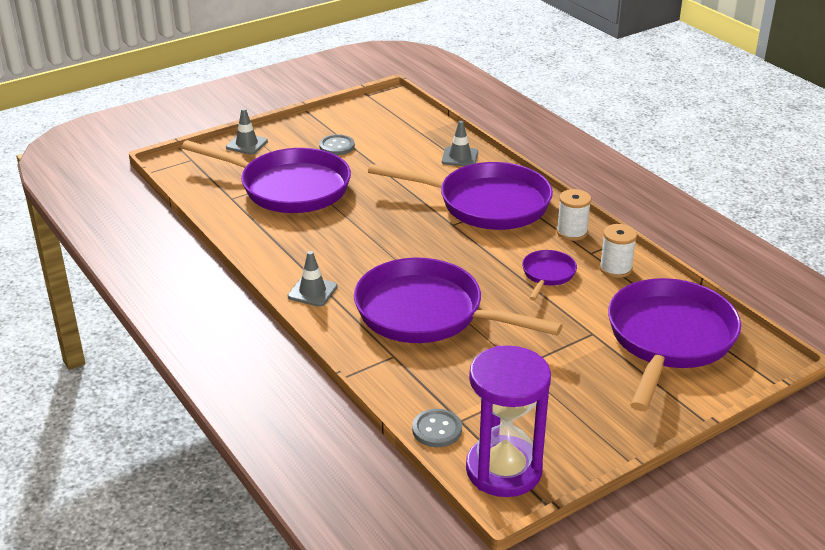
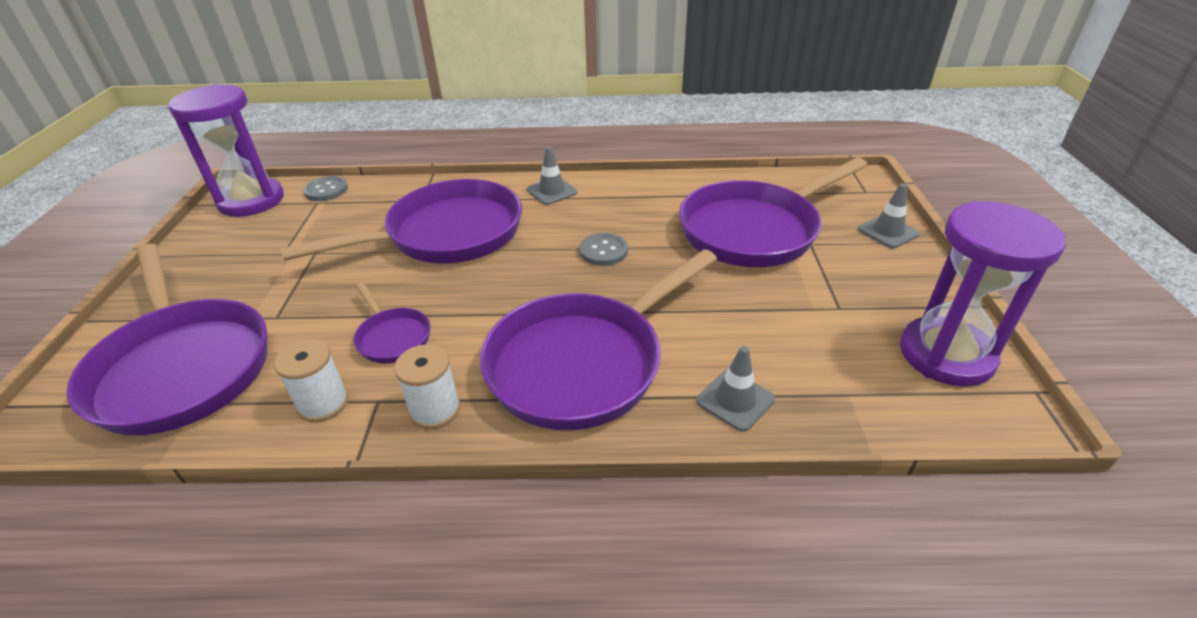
camera: 125 degrees right, 5 degrees up
grey button [319,134,355,155] -> grey button moved to [579,233,628,266]
none -> purple hourglass [900,201,1066,387]

